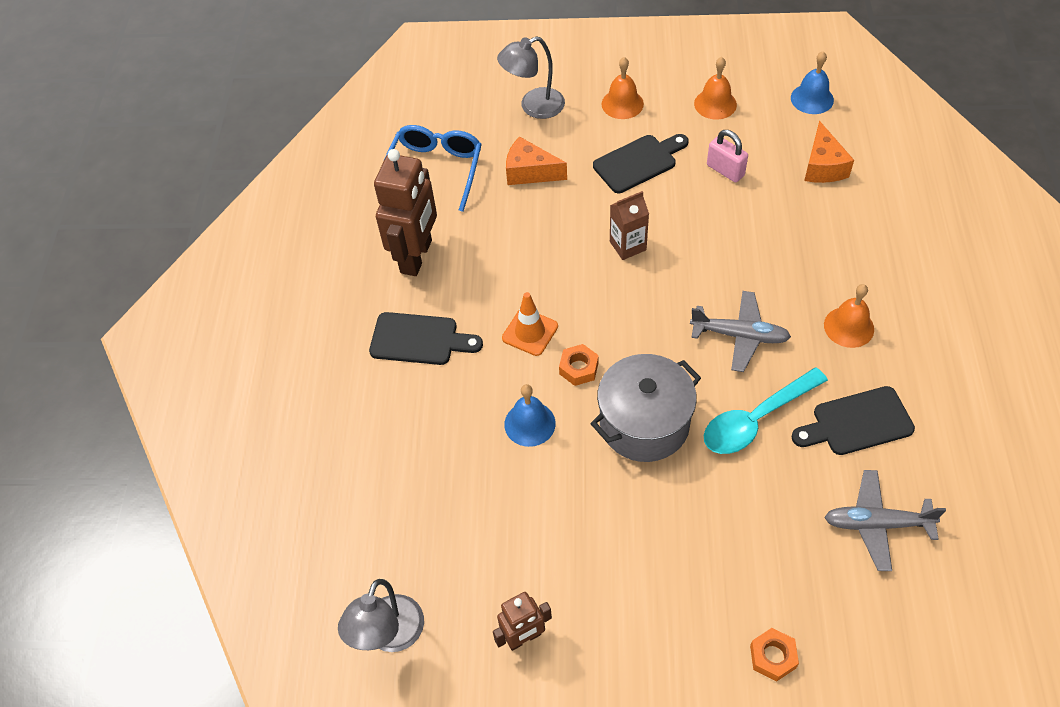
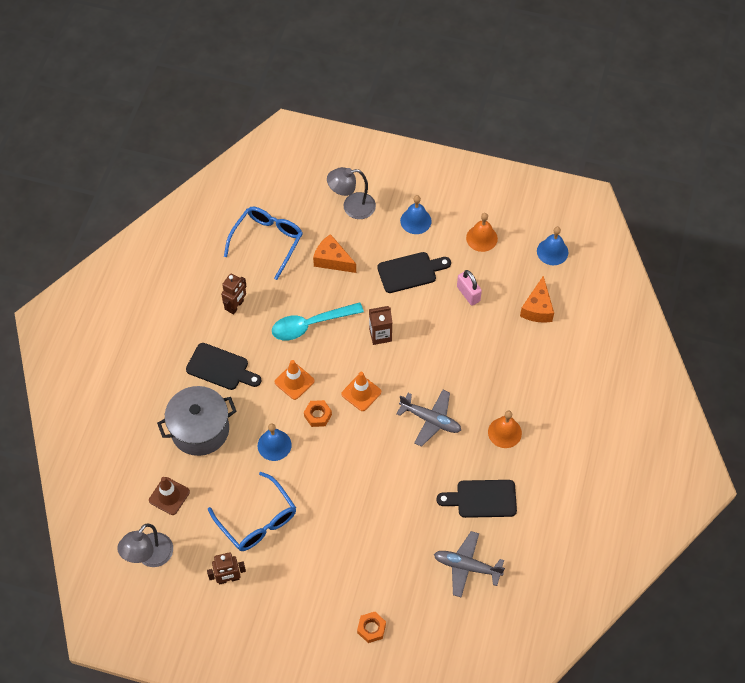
camera: 10 degrees right, 5 degrees up
brown robot [374,149,437,276] -> brown robot [221,274,247,315], size x0.56
grey pot [590,354,701,462] -> grey pot moved to [157,386,237,456]
orange bell [602,57,644,119] -> blue bell [400,195,432,234]
turquoise spoon [704,367,828,454] -> turquoise spoon moved to [272,302,364,340]
none -> brown traffic cone [149,477,190,515]
none -> blue glasses [208,472,296,551]
none -> orange traffic cone [341,372,381,411]

